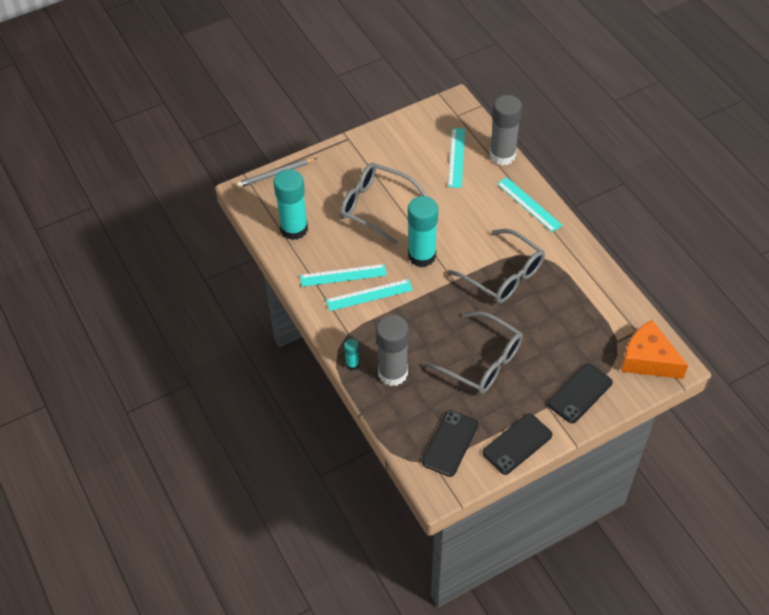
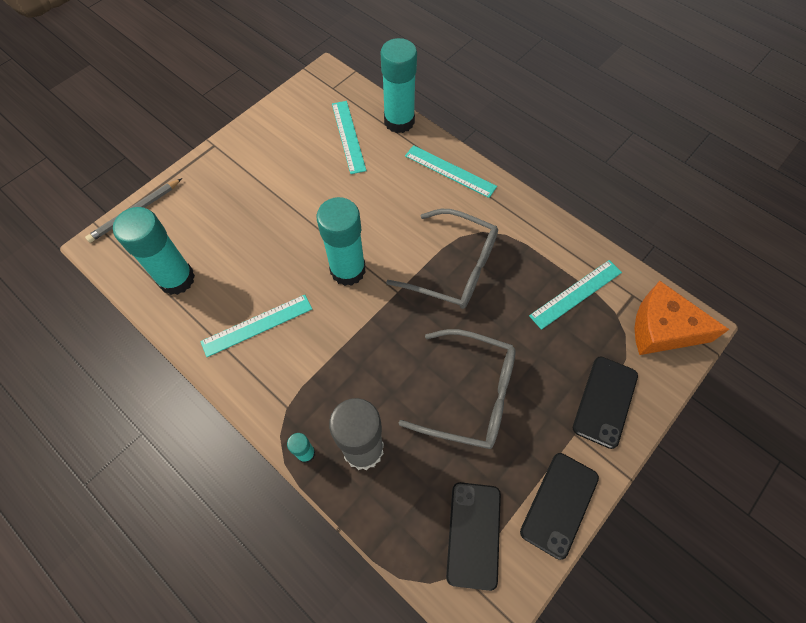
camera: 20 degrees left, 10 degrees up
turquoise ruler [326,279,413,311] -> turquoise ruler moved to [529,260,622,330]
grey glasses [340,163,428,244] -> none
grey glue stick [489,95,522,166] -> turquoise glue stick [380,38,417,133]

